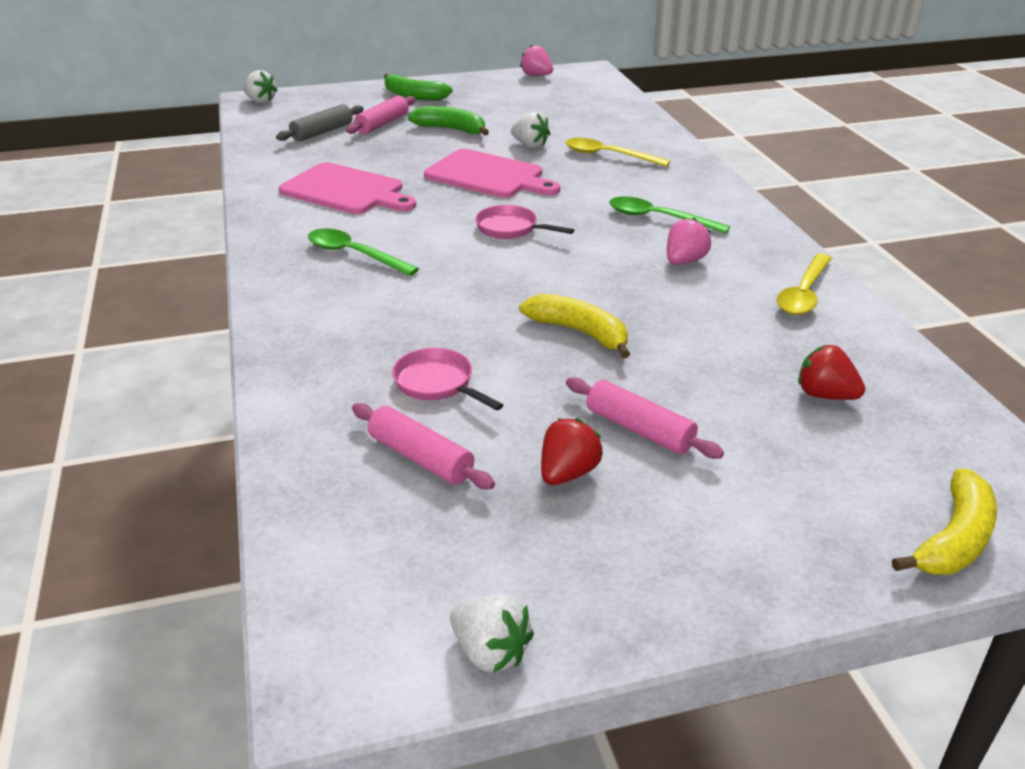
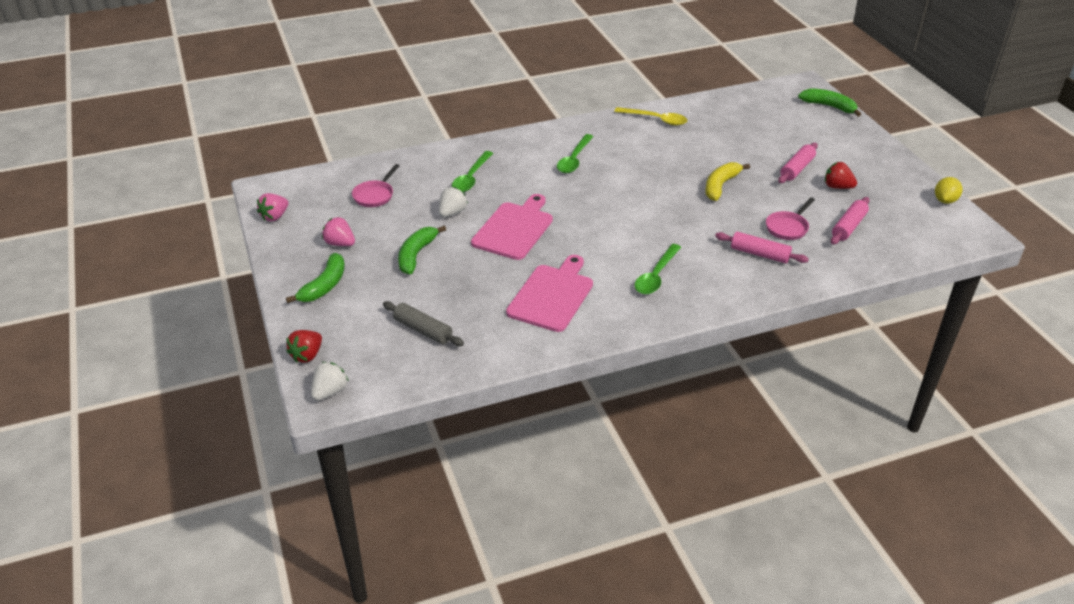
camera: 95 degrees left, 5 degrees up
pink rolling pin [346,96,415,134] -> pink rolling pin moved to [715,232,809,263]
white strawberry [450,594,534,673] -> yellow lemon [935,177,962,204]
pink pan [475,205,574,239] -> pink pan moved to [352,164,400,207]
yellow spoon [565,138,670,167] -> green spoon [452,151,493,192]
pink strawberry [667,218,711,265] -> pink strawberry moved to [322,217,355,246]
red strawberry [798,345,865,400] -> red strawberry moved to [286,330,322,363]
yellow banana [892,469,997,575] -> green banana [798,88,861,117]

